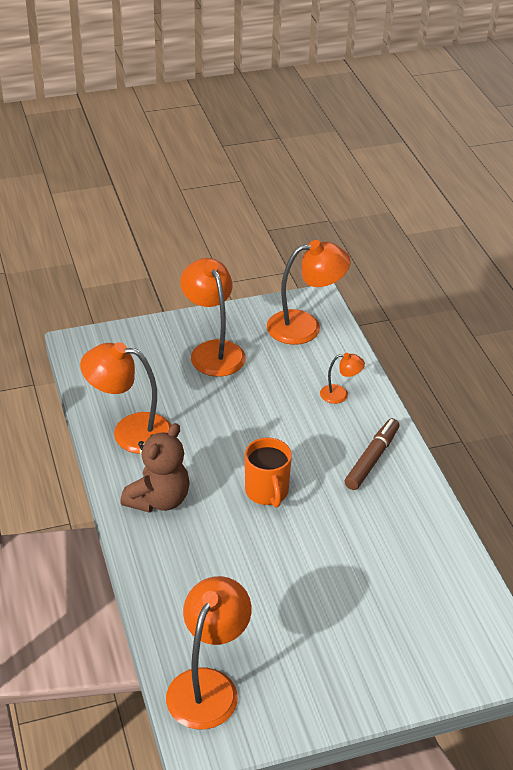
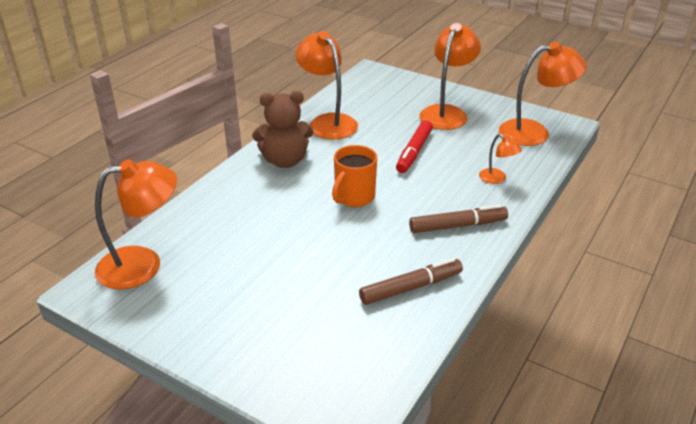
camera: 50 degrees right, 5 degrees down
orange lamp [267,240,351,345] -> orange lamp turned 45 degrees counterclockwise [499,42,587,146]
none -> brown marker [359,258,463,305]
none -> red marker [396,120,433,173]

